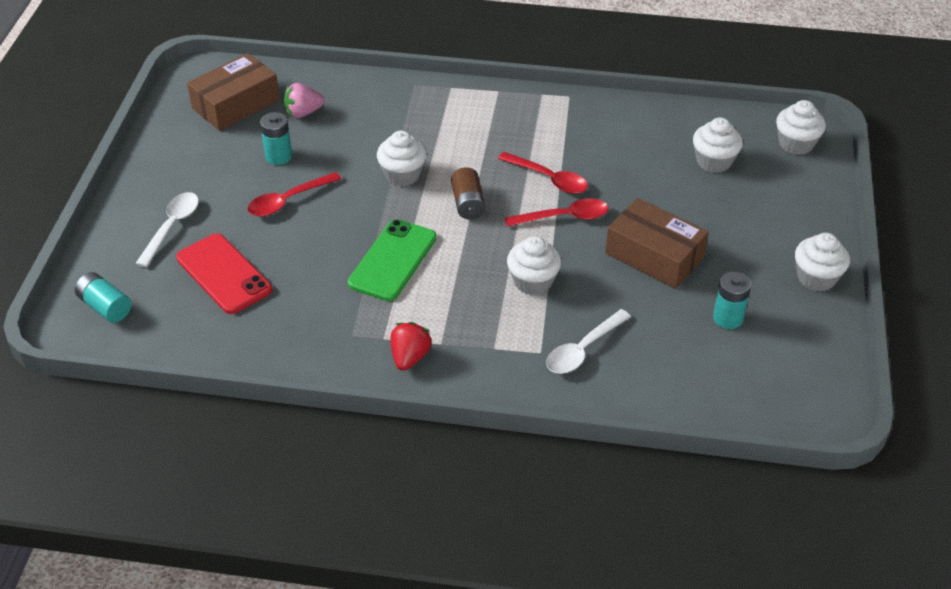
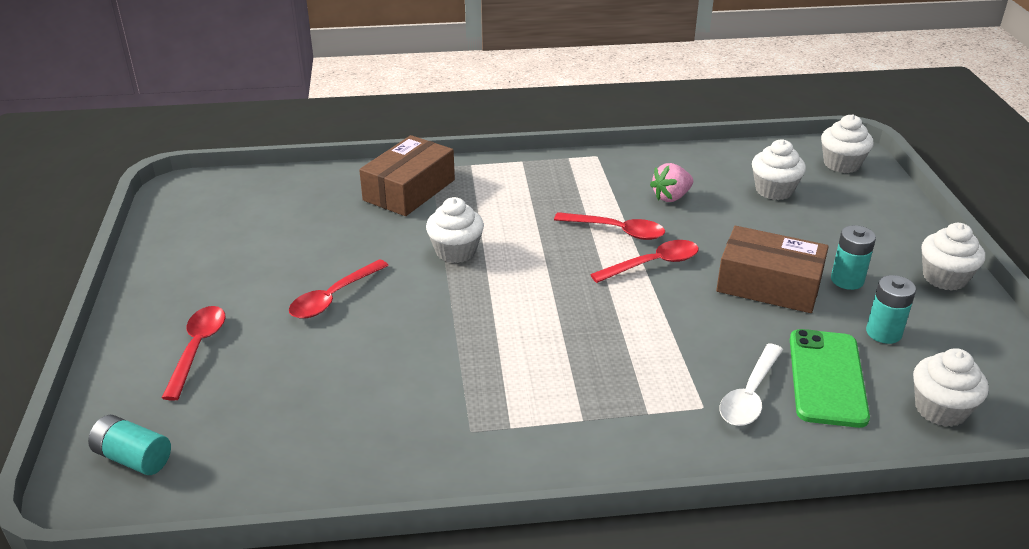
camera: 15 degrees left, 10 degrees down
white spoon [135,192,199,267] -> red spoon [162,306,225,401]
red phone [176,233,272,314] -> none
brown box [187,53,280,131] -> brown box moved to [359,135,455,216]
turquoise battery [260,112,292,165] -> turquoise battery moved to [831,225,876,290]
pink strawberry [284,83,325,118] -> pink strawberry moved to [650,163,693,202]
green phone [348,219,437,301] -> green phone moved to [790,329,870,428]
red strawberry [390,322,432,371] -> none
brown battery [451,167,485,219] -> none
white cupcake [507,236,562,295] -> white cupcake moved to [913,348,989,427]

